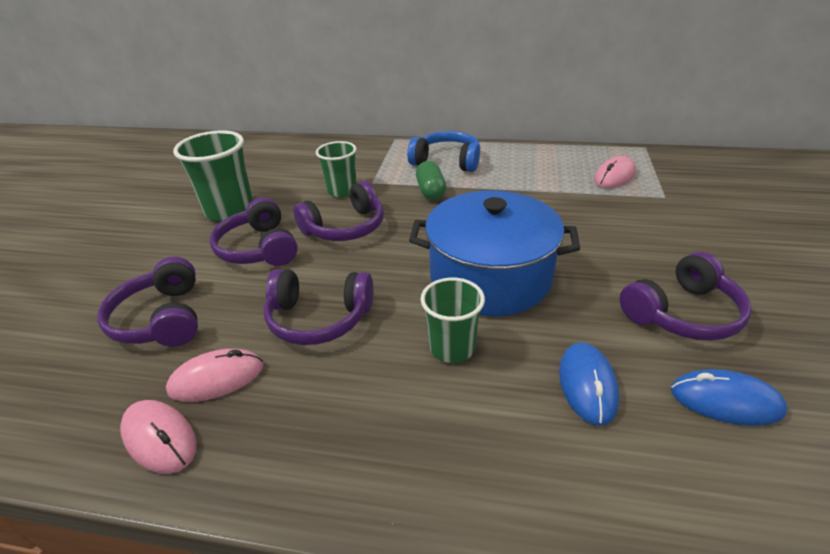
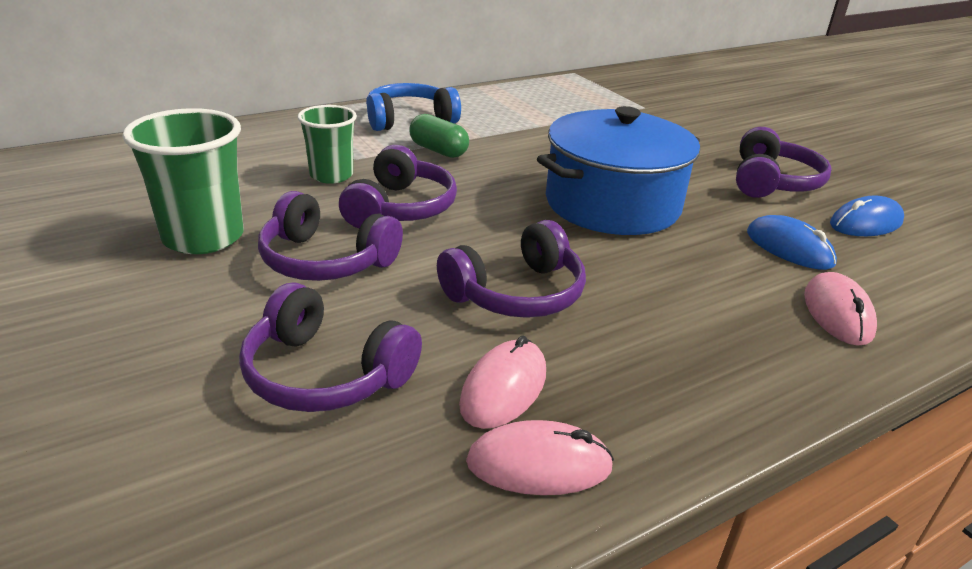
camera: 45 degrees left, 5 degrees down
green cup [421,277,485,363] -> none
pink mouse [594,156,636,188] -> pink mouse moved to [804,272,877,345]

